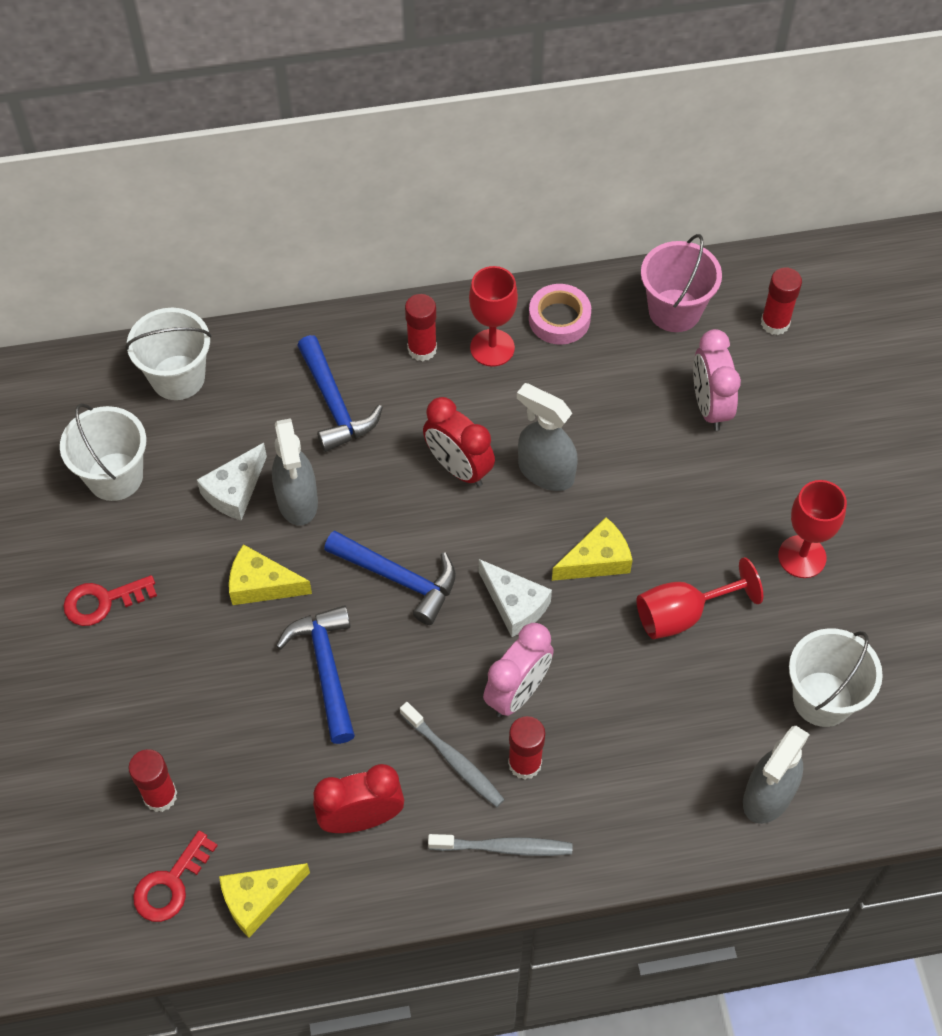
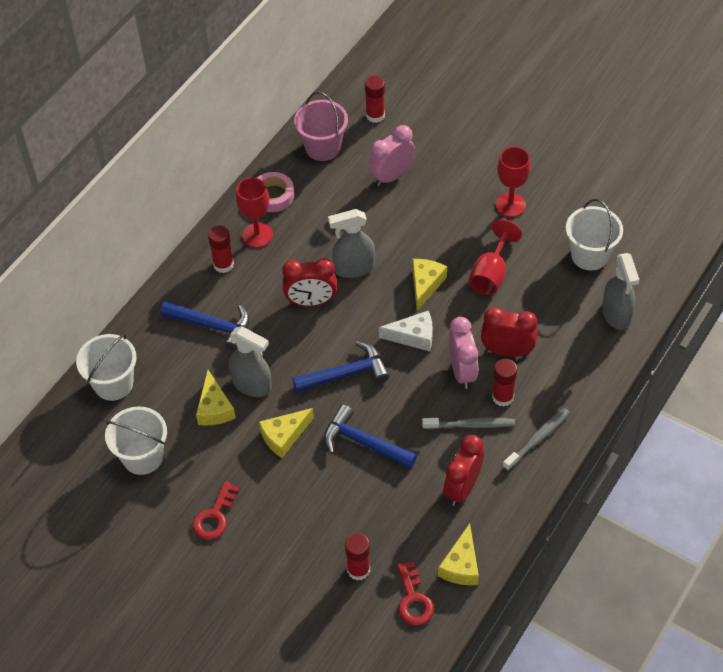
camera: 45 degrees left, 5 degrees down
white cheese [197,443,267,521] -> yellow cheese [196,370,236,426]
pink clock [693,329,741,431] -> pink clock turned 105 degrees clockwise [368,125,415,187]
none -> red clock [481,307,537,357]

